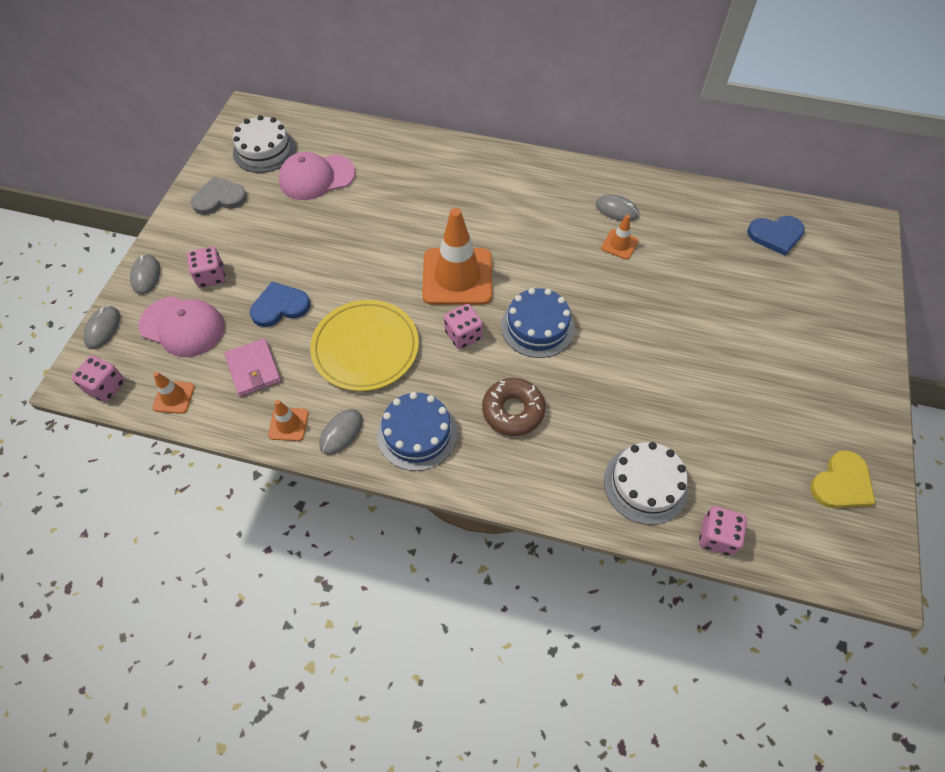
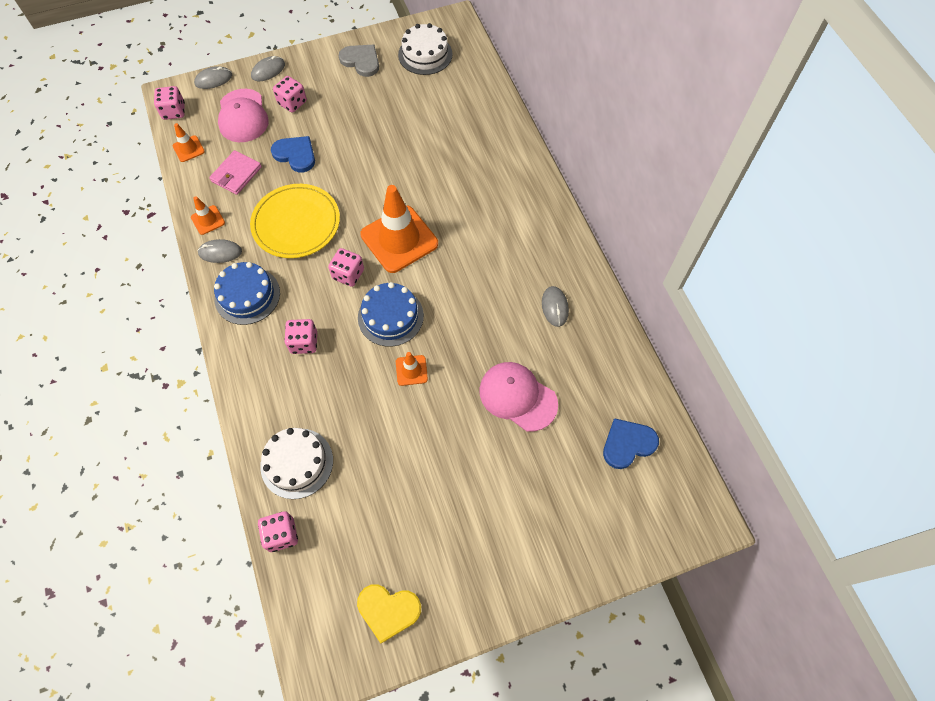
camera: 55 degrees right, 5 degrees up
pink cap [279,152,355,200] -> pink cap moved to [479,362,558,431]
brown donut [482,378,546,436] -> pink dice [284,319,317,354]
orange traffic cone [601,215,639,259] -> orange traffic cone moved to [396,352,428,386]
blue heart [747,216,805,255] -> blue heart turned 105 degrees clockwise [603,418,659,469]

